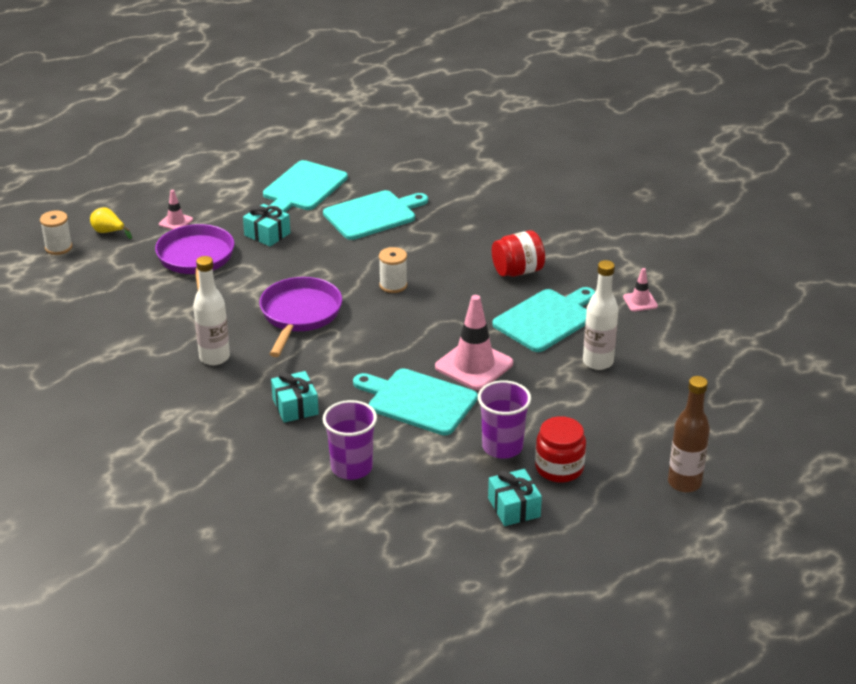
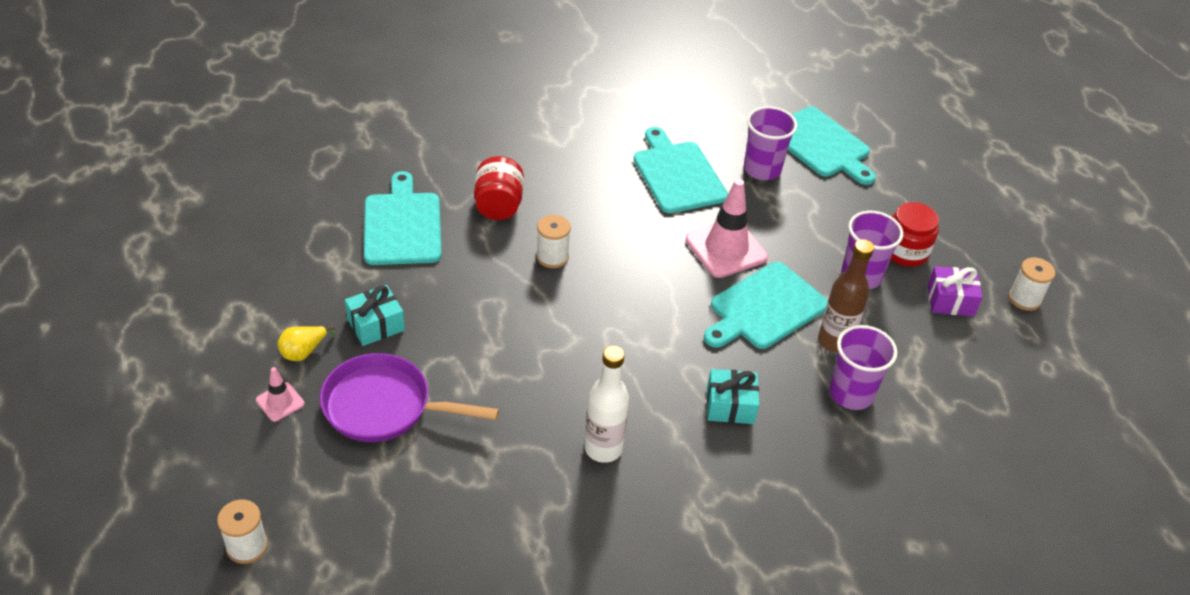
camera: 70 degrees left, 10 degrees up
yellow pear [90,207,132,239] -> yellow pear moved to [277,326,336,361]
purple pan [259,277,342,357] -> none
turquoise cutting board [263,160,348,212] -> turquoise cutting board moved to [788,106,876,185]
turquoise gift [488,469,542,526] -> purple gift [927,266,983,316]
red jar [492,230,545,277] -> red jar moved to [474,156,524,220]
white bottle [583,260,618,370] -> purple cup [744,106,797,180]
pink traffic cone [623,268,658,312] -> none
brown bottle [668,376,710,492] -> brown bottle moved to [818,239,874,353]
none -> white spool [1009,257,1056,311]

